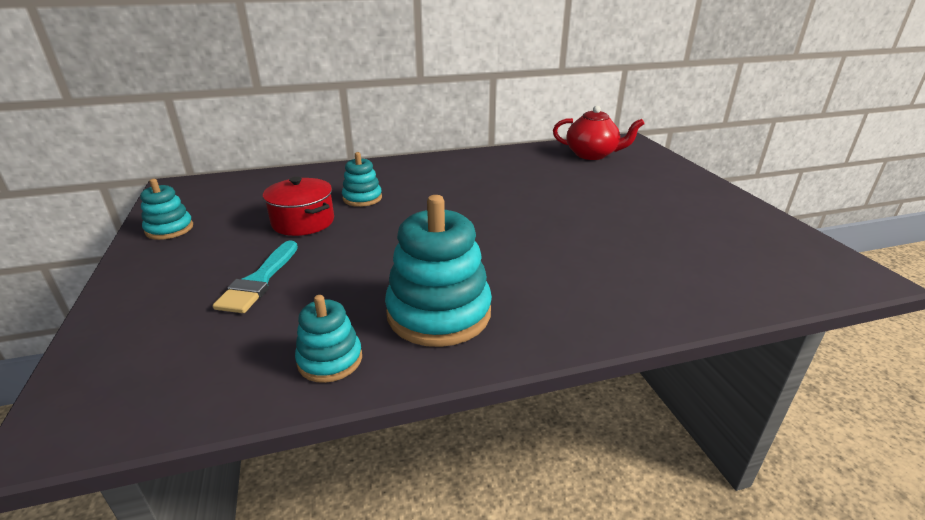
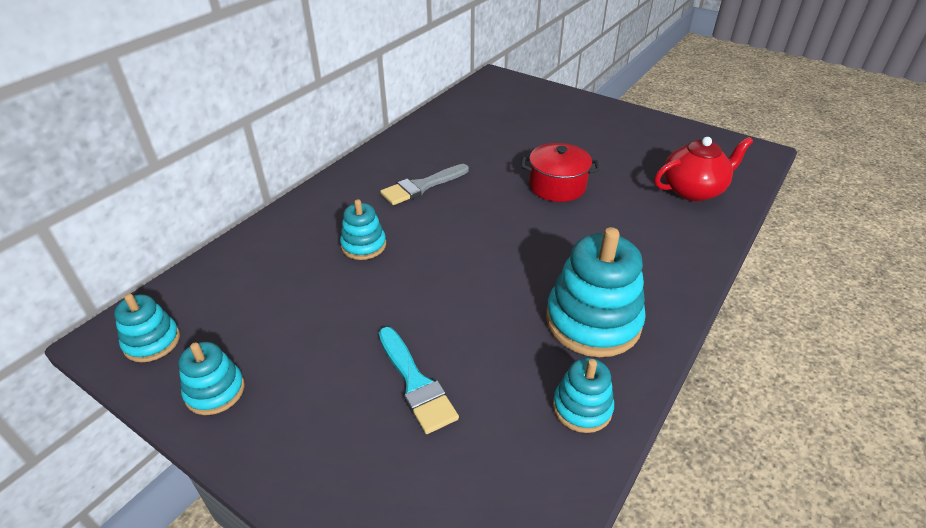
camera: 40 degrees left, 10 degrees up
red pot [263,177,334,236] -> red pot moved to [522,143,600,202]
red teapot [553,106,645,160] -> red teapot moved to [654,137,753,201]
none -> turquoise stacking toy [114,293,180,362]
none -> grey brush [380,164,469,205]

